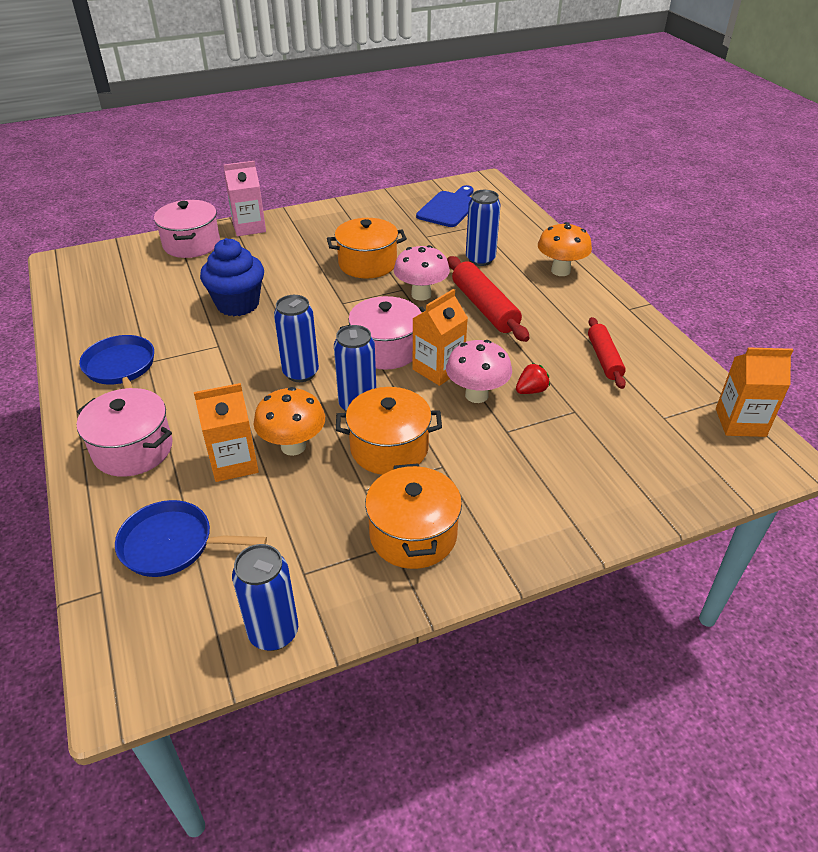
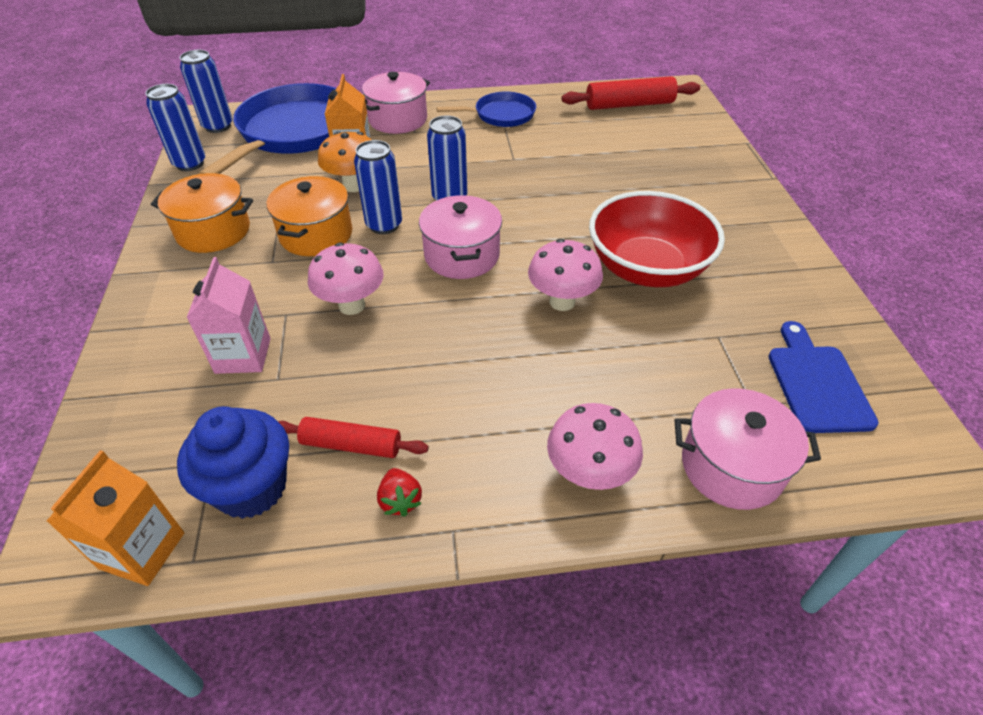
camera: 105 degrees right, 5 degrees up
blue pan [115,500,267,577] -> blue pan [198,83,336,174], size x1.90
pink pot [154,200,220,258] -> pink pot moved to [675,388,821,510]
blue cupcake [200,238,264,316] -> blue cupcake moved to [177,406,289,519]
pink carton [224,161,266,236] -> pink carton moved to [187,257,270,374]
orange pot [327,218,407,278] -> red bowl [589,191,725,287]
orange carton [413,289,468,386] -> none
blue cutting board [416,185,474,227] -> blue cutting board turned 135 degrees counterclockwise [769,321,879,433]
red rolling pin [448,256,529,342] -> red rolling pin moved to [562,76,700,110]
blue can [466,190,501,266] -> blue can moved to [180,50,232,133]
red strawberry [516,363,550,394] -> red strawberry moved to [377,468,422,517]
orange mushroom [538,222,592,276] -> pink mushroom [547,403,643,490]

